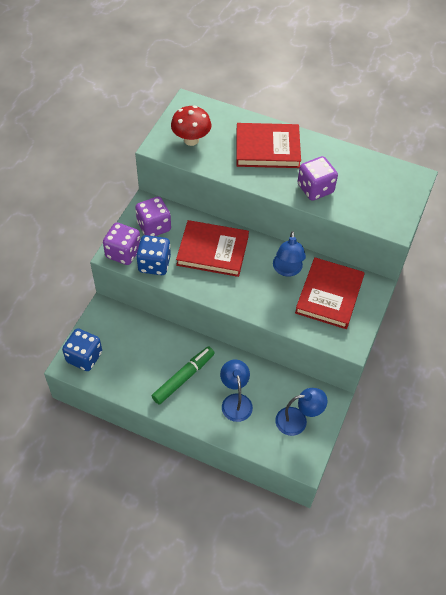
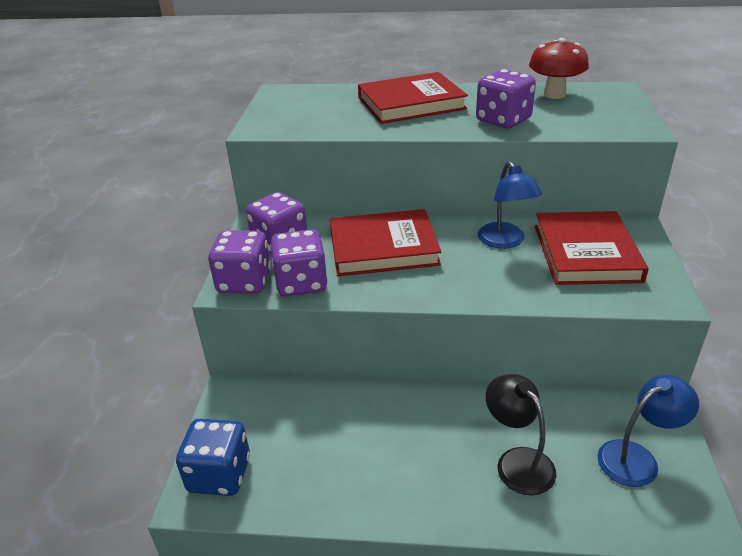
camera: 15 degrees left, 20 degrees down
blue dice [136,235,171,275] -> purple dice [270,229,328,297]
green marker [152,346,215,404] -> none
red mushroom [171,106,211,146] -> red mushroom moved to [529,38,589,99]
blue lamp [220,360,253,422] -> black lamp [486,374,556,495]

